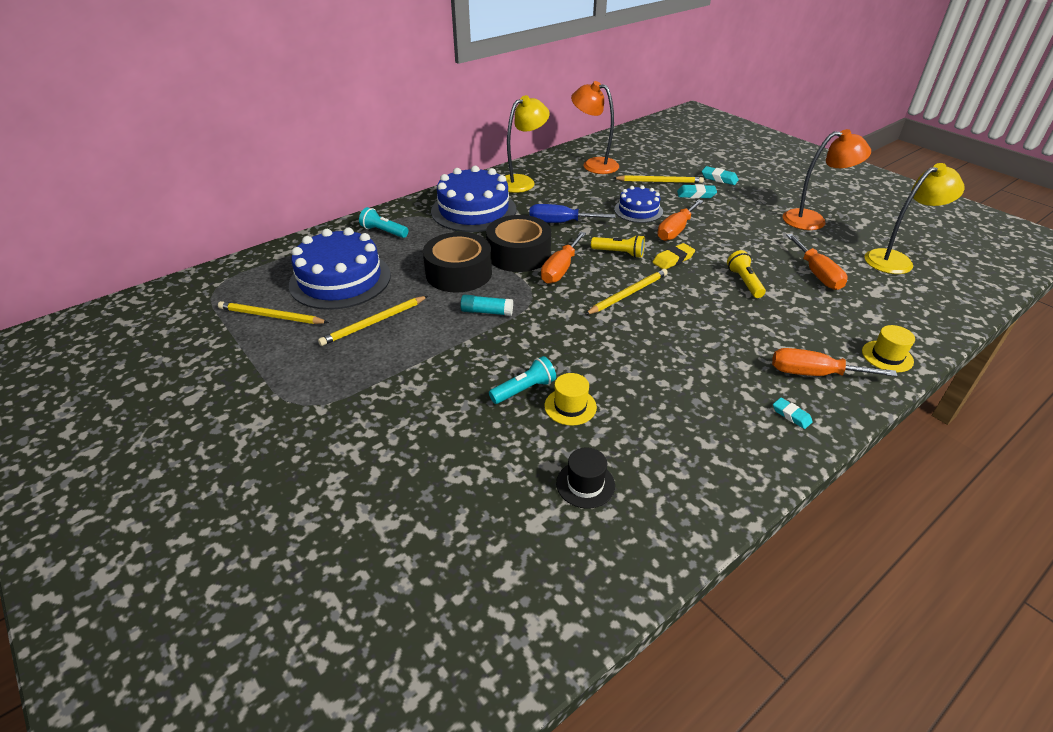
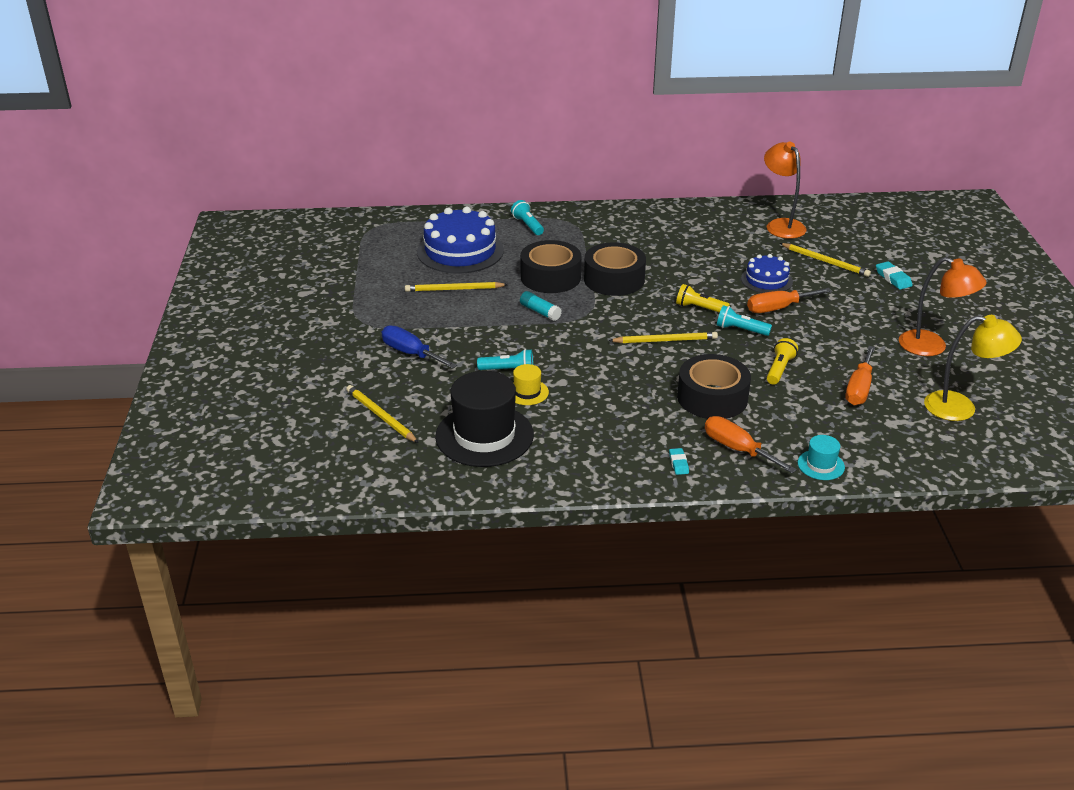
camera: 35 degrees right, 5 degrees down
yellow pencil [218,301,329,324] -> yellow pencil moved to [346,385,418,443]
blue cake [431,166,517,232] -> none
yellow lamp [505,95,550,193] -> none
blue screwdriver [529,204,616,223] -> blue screwdriver moved to [382,325,457,369]
orange screwdriver [541,232,586,284] -> none
black hat [556,448,615,509] -> black hat [435,371,534,467], size x2.18
yellow flashlight [591,235,645,258] -> yellow flashlight turned 150 degrees clockwise [676,284,730,313]
yellow eraser [652,243,695,269] -> turquoise flashlight [717,305,772,336]
turquoise eraser [677,184,717,198] -> none
yellow hat [862,325,915,372] -> turquoise hat [798,435,845,480]
none -> black tape [677,354,751,419]

